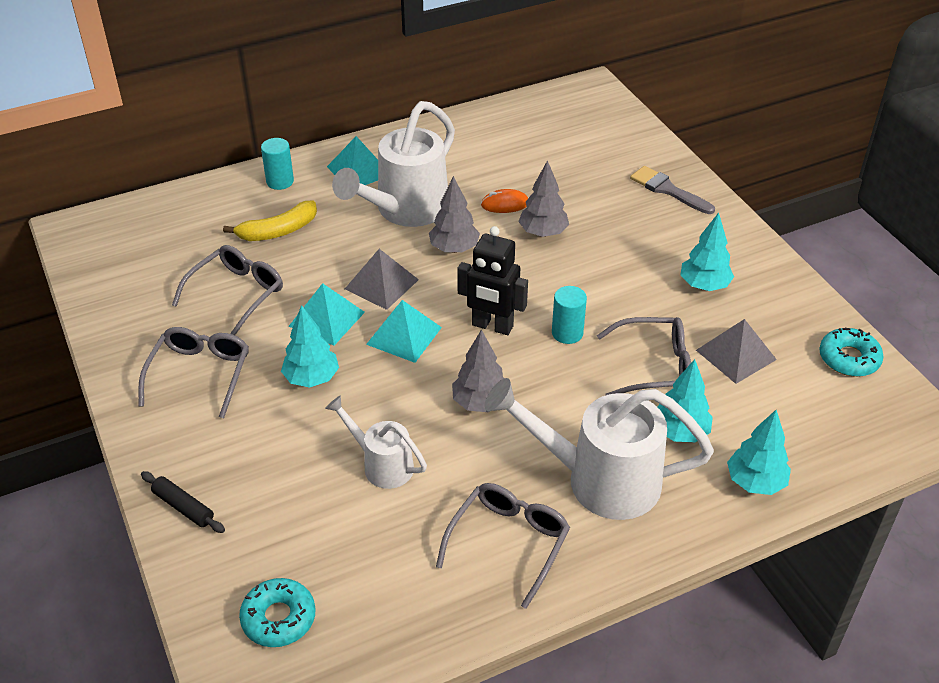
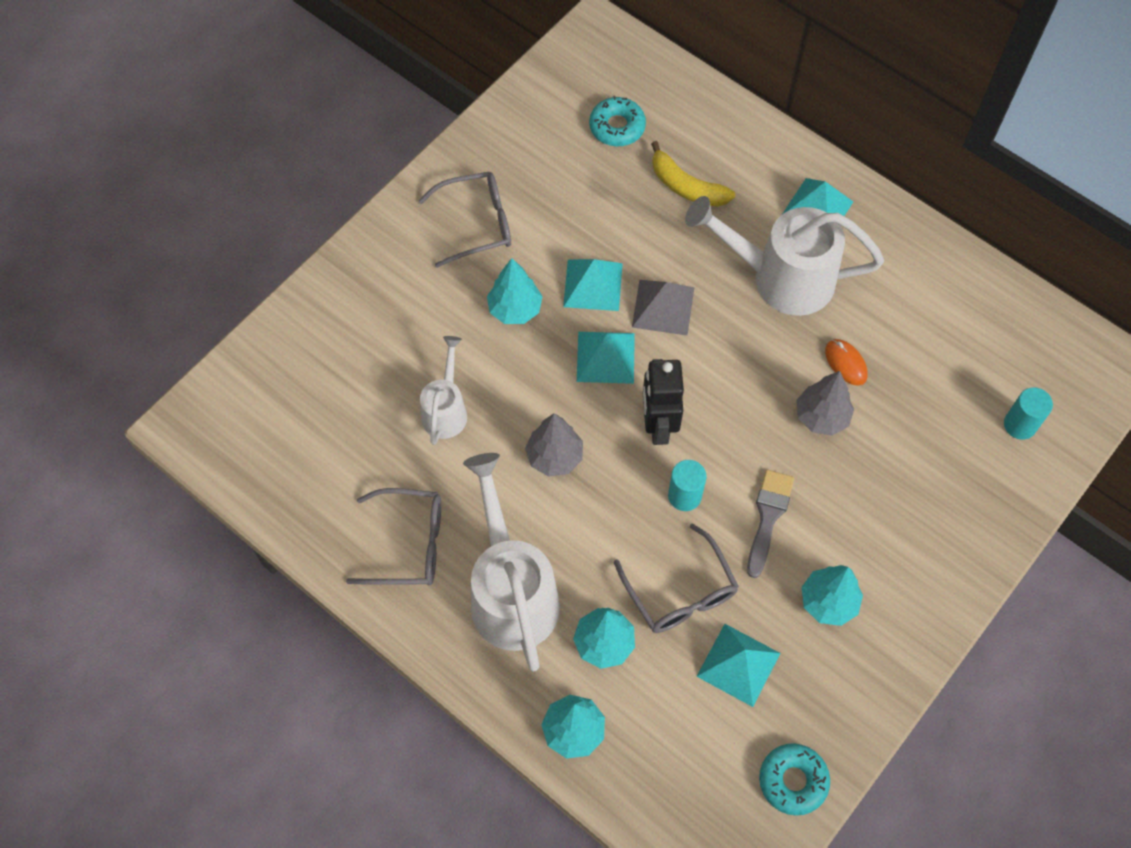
camera: 65 degrees right, 20 degrees up
black rolling pin [141,471,225,533] -> none
grey glasses [172,245,283,335] -> none
turquoise donut [239,578,315,647] -> turquoise donut moved to [589,96,646,146]
turquoise cylinder [261,138,294,190] -> turquoise cylinder moved to [1004,387,1053,440]
grey tree [429,176,480,253] -> none
grey brush [630,166,715,214] -> grey brush moved to [747,470,794,578]
grey pyramid [696,319,777,384] -> turquoise pyramid [696,624,780,707]

